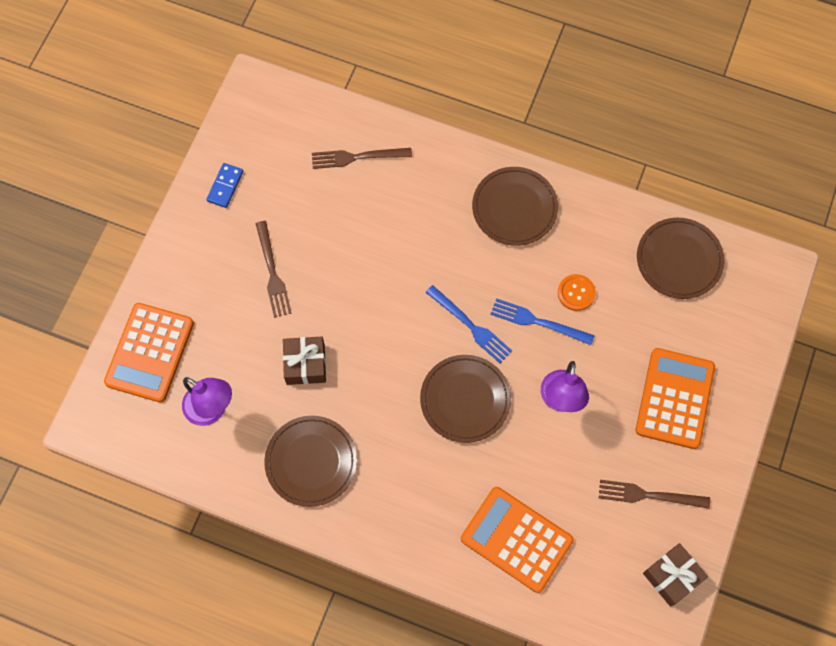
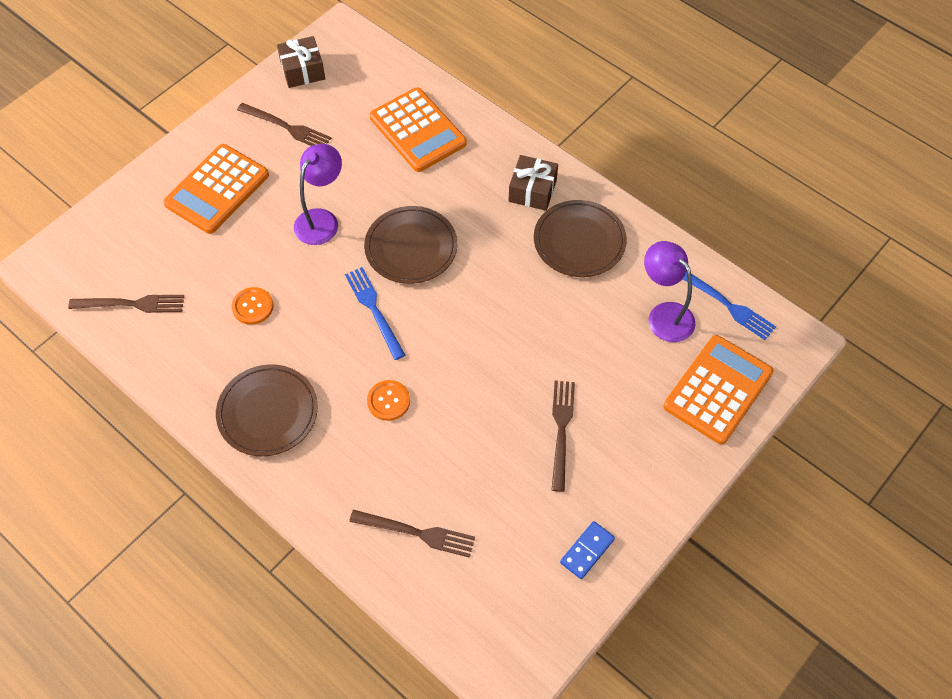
camera: 160 degrees left, 10 degrees down
brown gift [283,337,326,385] -> brown gift moved to [508,155,558,211]
blue fork [490,298,595,345] -> blue fork moved to [683,272,776,340]
brown plate [637,218,725,299] -> brown fork [68,295,184,313]
none -> orange button [367,380,410,421]

